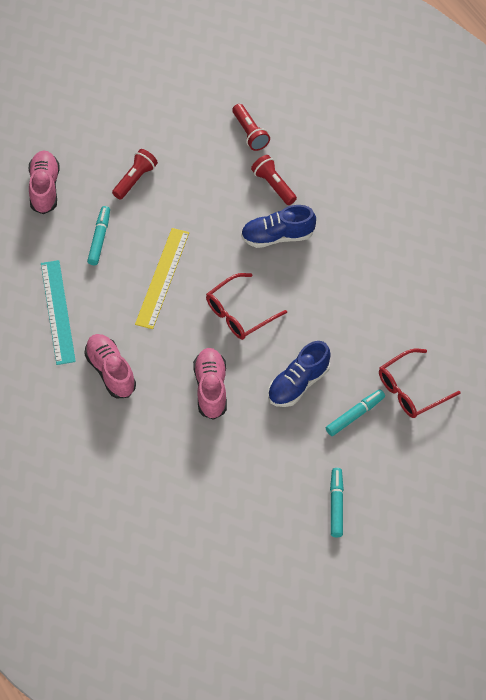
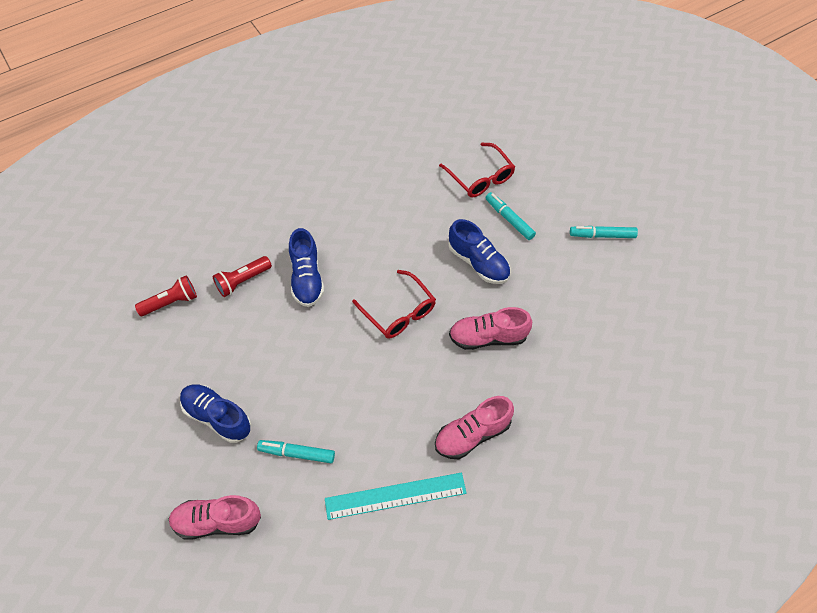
camera: 90 degrees left, 0 degrees up
red flashlight [112,149,158,200] -> blue shoe [180,384,251,443]
yellow ruler [135,228,189,329] -> none

